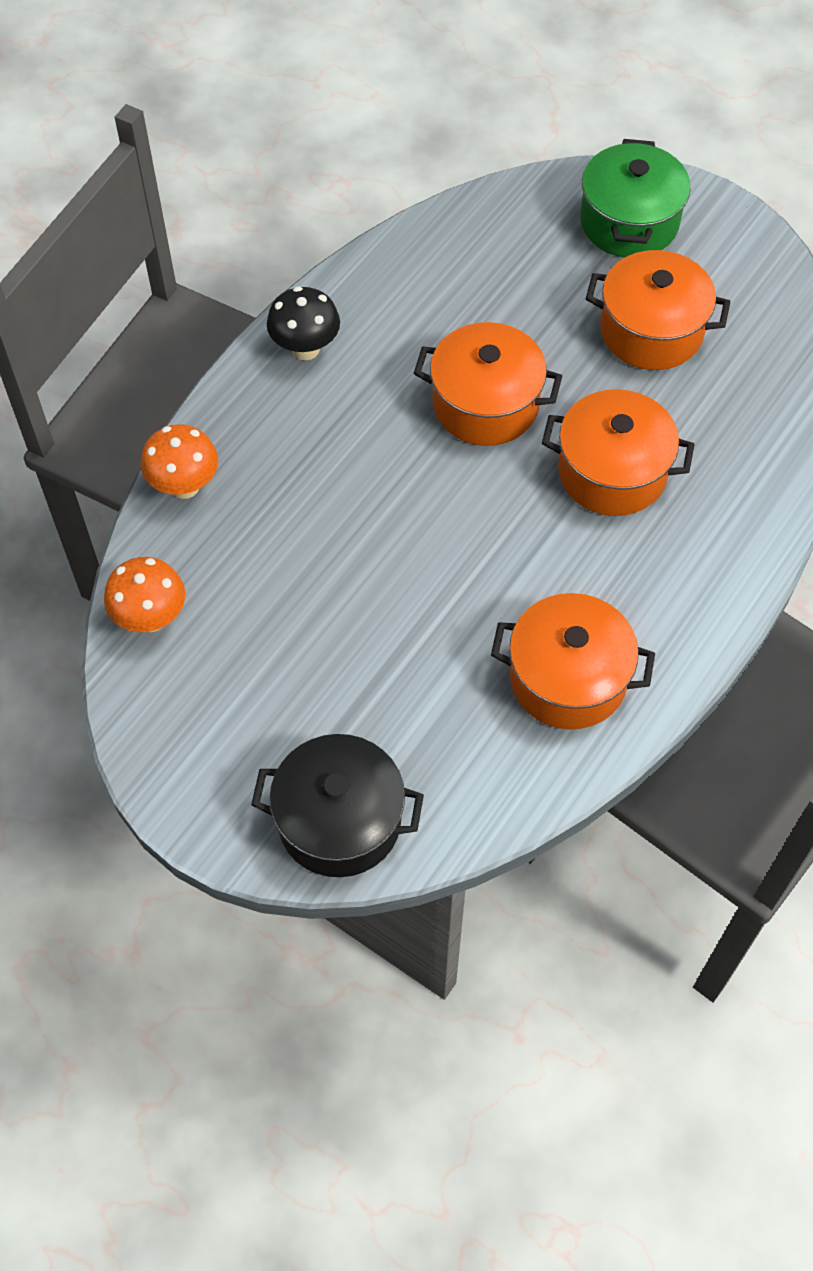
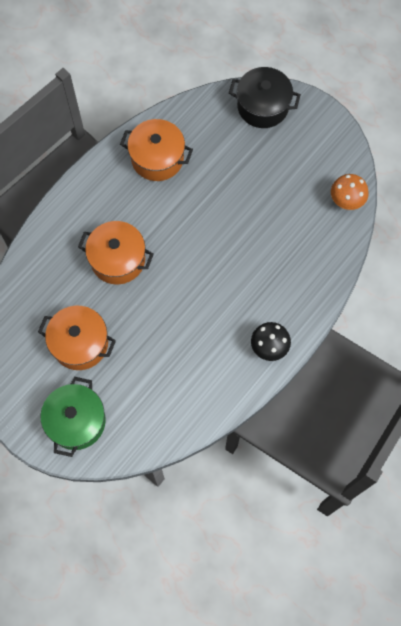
camera: 175 degrees left, 10 degrees up
orange mushroom [141,424,218,499] -> none
orange pot [414,322,562,446] -> none

